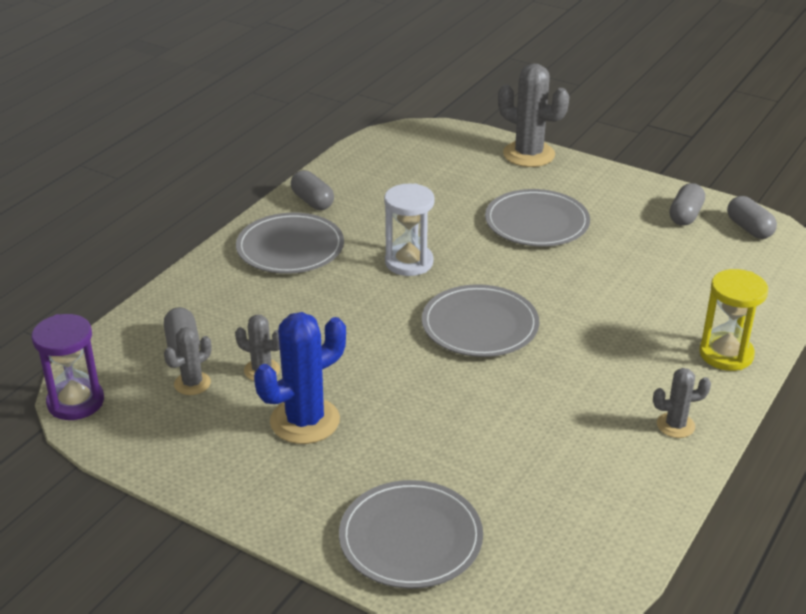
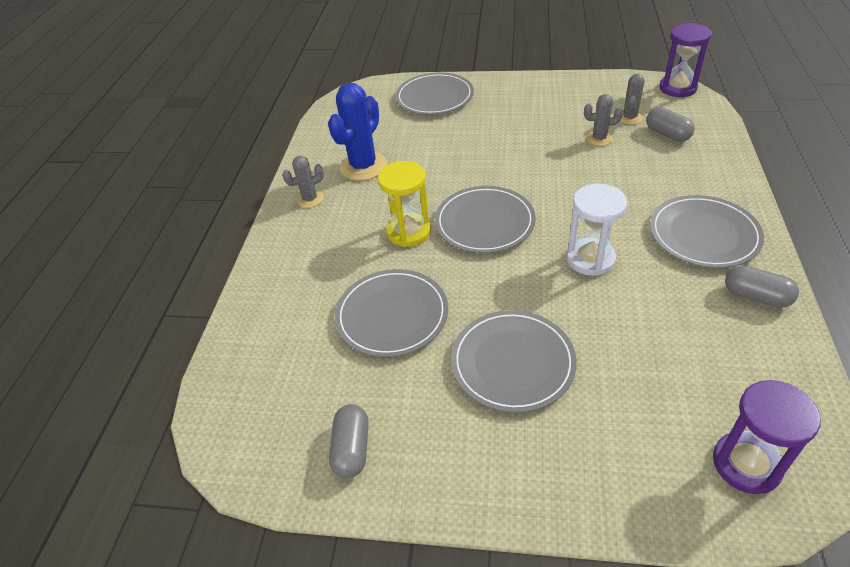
camera: 160 degrees right, 10 degrees up
blue cactus [254,312,346,444] -> blue cactus moved to [328,83,387,181]
grey cactus [498,63,569,167] -> none
yellow hourglass [699,269,768,371] -> yellow hourglass moved to [378,161,431,247]
grey capsule [727,196,777,239] -> none
none -> grey plate [335,269,448,357]
none -> purple hourglass [713,380,821,494]

